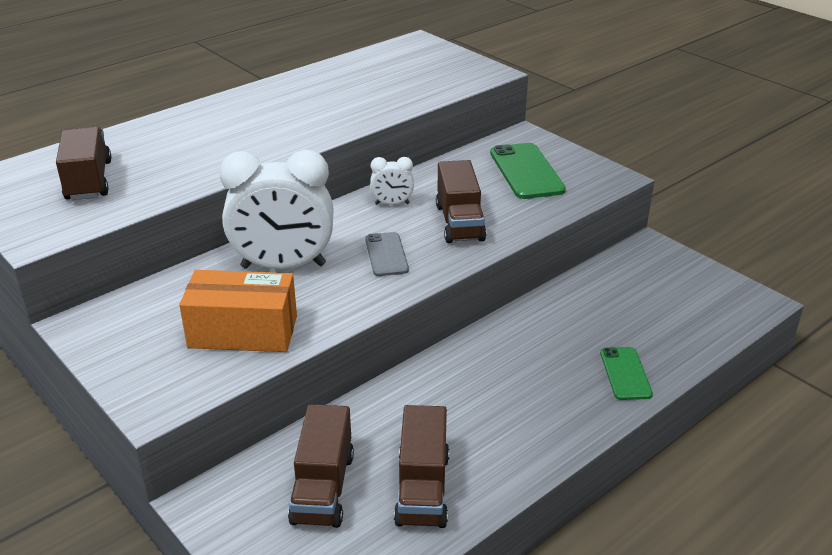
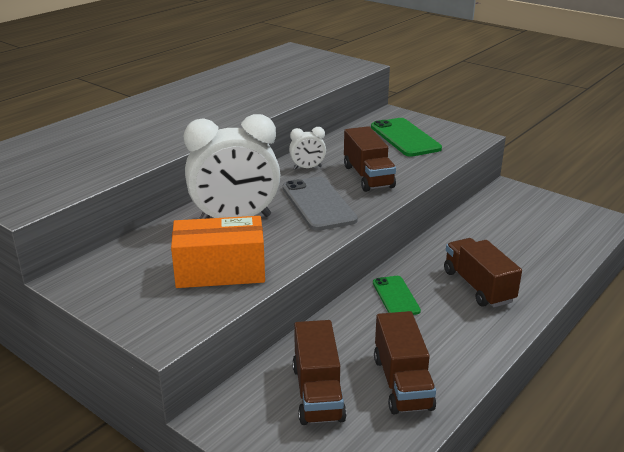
camera: 10 degrees left, 5 degrees down
brown truck [56,127,111,200] -> brown truck moved to [444,238,522,307]
grey phone [365,232,409,276] -> grey phone [283,177,358,231], size x1.64
green phone [600,347,653,400] -> green phone moved to [373,276,421,315]

